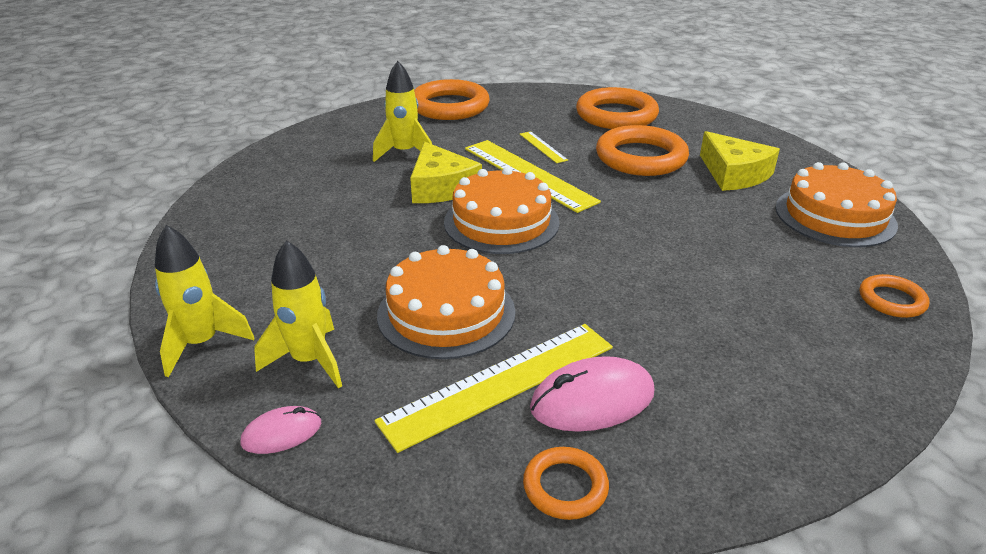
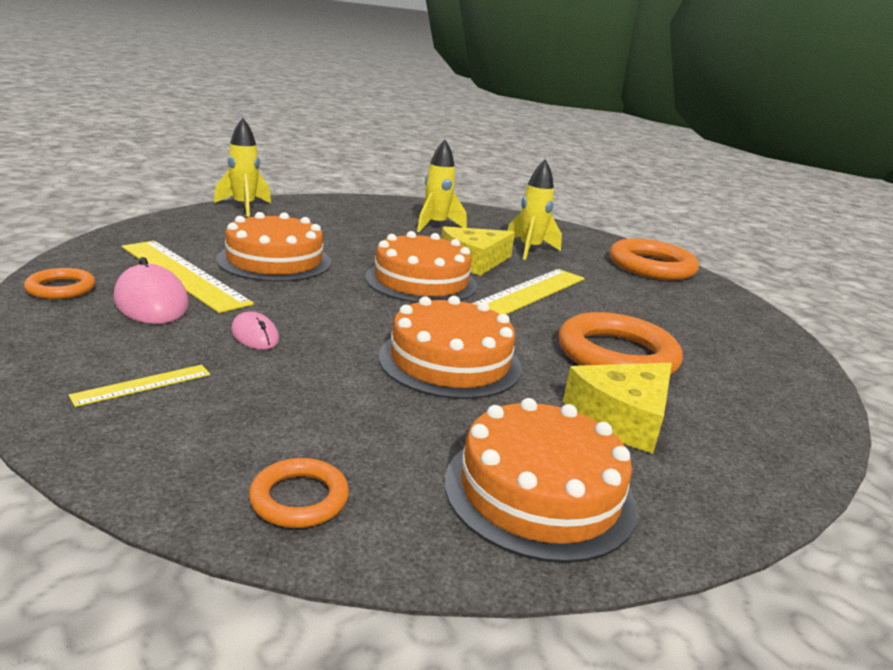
camera: 75 degrees right, 10 degrees down
pink mouse [240,406,321,454] -> pink mouse moved to [231,312,279,350]
yellow rocket [254,240,342,388] -> yellow rocket moved to [417,140,467,232]
yellow ruler [520,131,568,163] -> yellow ruler moved to [69,365,210,407]
orange ring [576,87,659,129] -> none
none -> orange cake [378,296,522,399]

